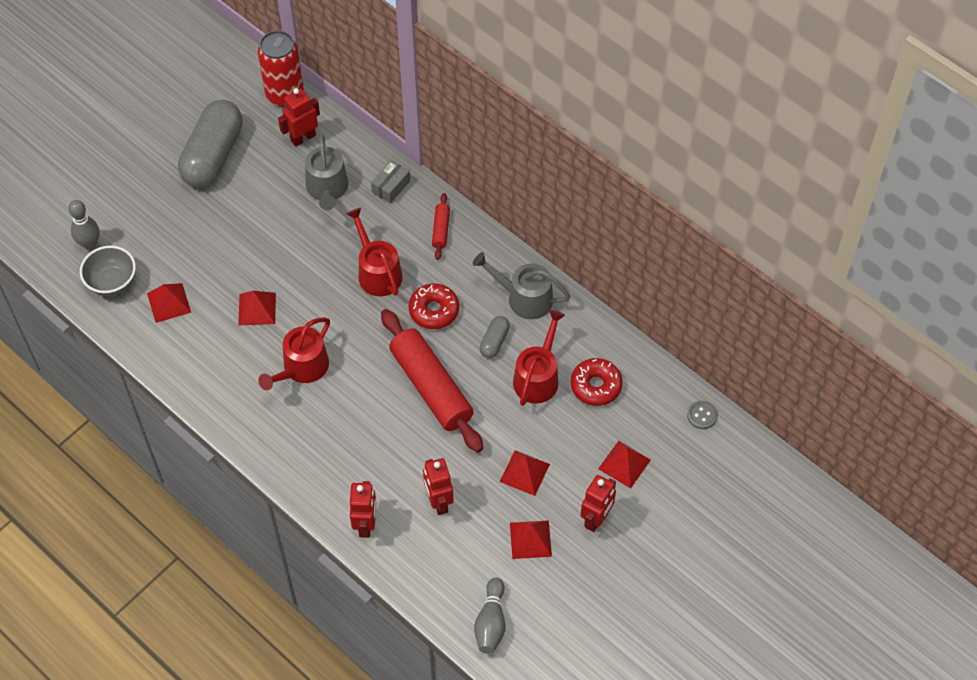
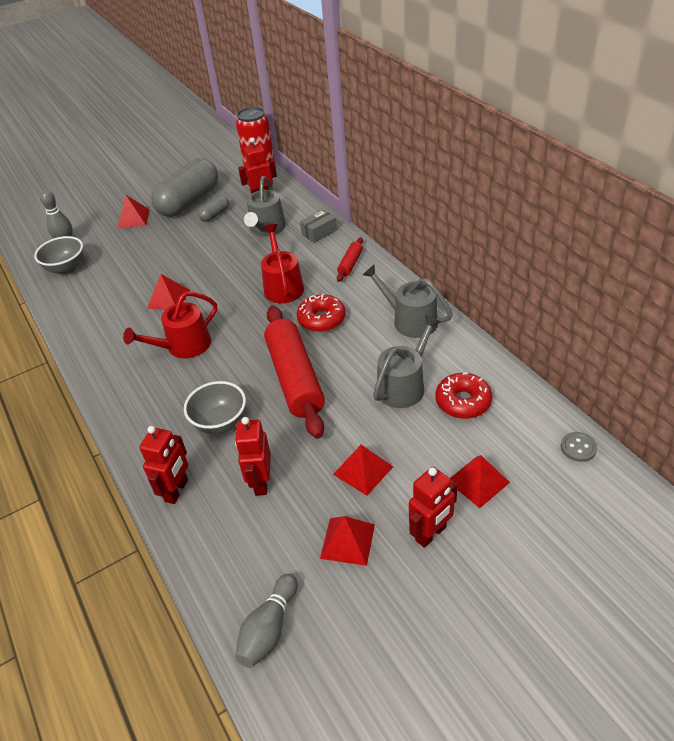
camera: 20 degrees right, 15 degrees down
red pyramid [147,283,191,323] -> red pyramid moved to [117,195,150,229]
grey capsule [480,316,510,358] -> grey capsule moved to [198,195,229,222]
red watering can [513,310,565,406] -> grey watering can [373,315,441,408]
none -> grey bowl [184,381,246,434]

